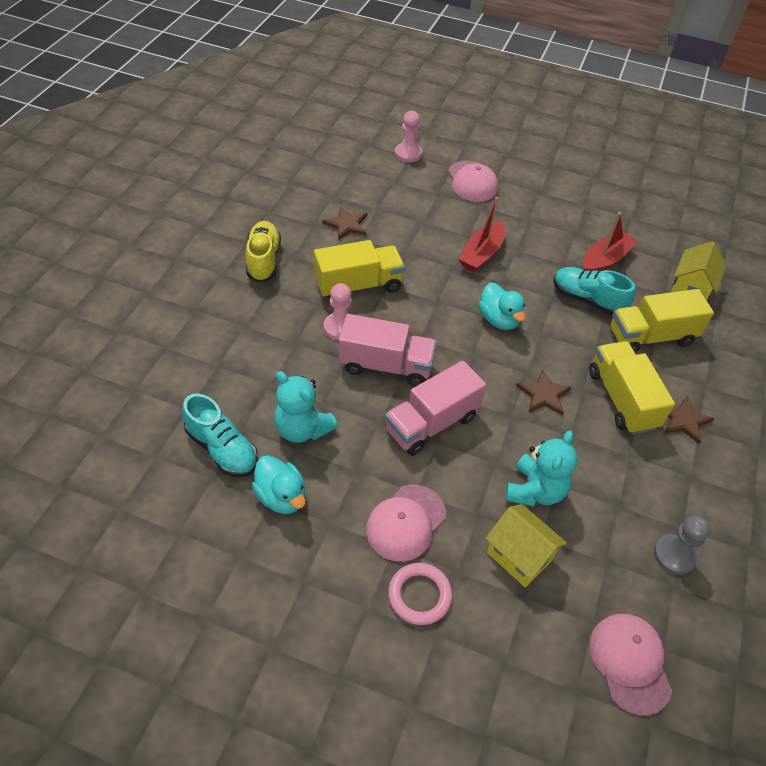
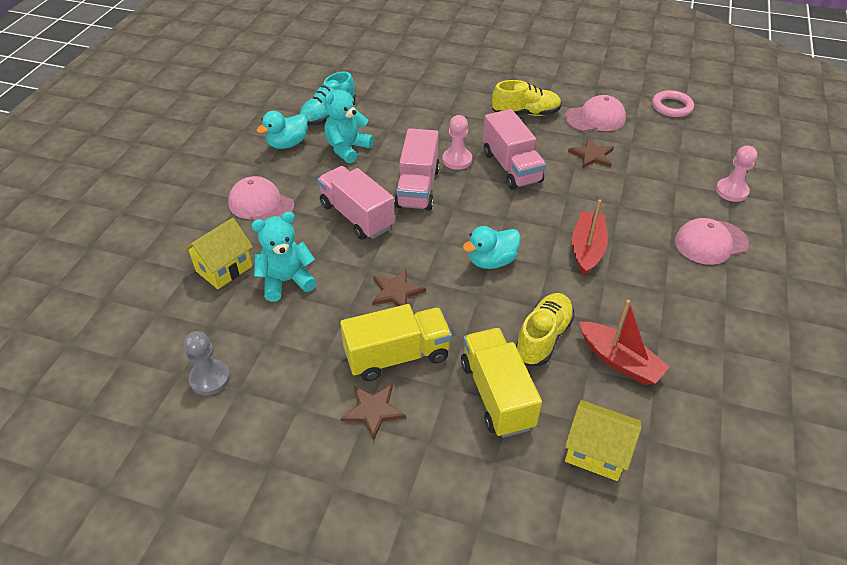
camera: 90 degrees right, 5 degrees down
yellow truck [314,240,405,300] -> pink truck [483,109,546,190]
pink ring [388,563,452,625] -> pink ring moved to [652,90,694,117]
red boat [458,197,505,272] -> red boat turned 75 degrees clockwise [572,199,608,276]
turquoise teddy bear [505,431,578,506] -> turquoise teddy bear turned 135 degrees clockwise [252,212,317,302]
turquoise shoe [553,267,635,315] -> yellow shoe [516,293,575,366]
pink cap [590,614,672,716] -> pink cap moved to [564,95,626,131]

